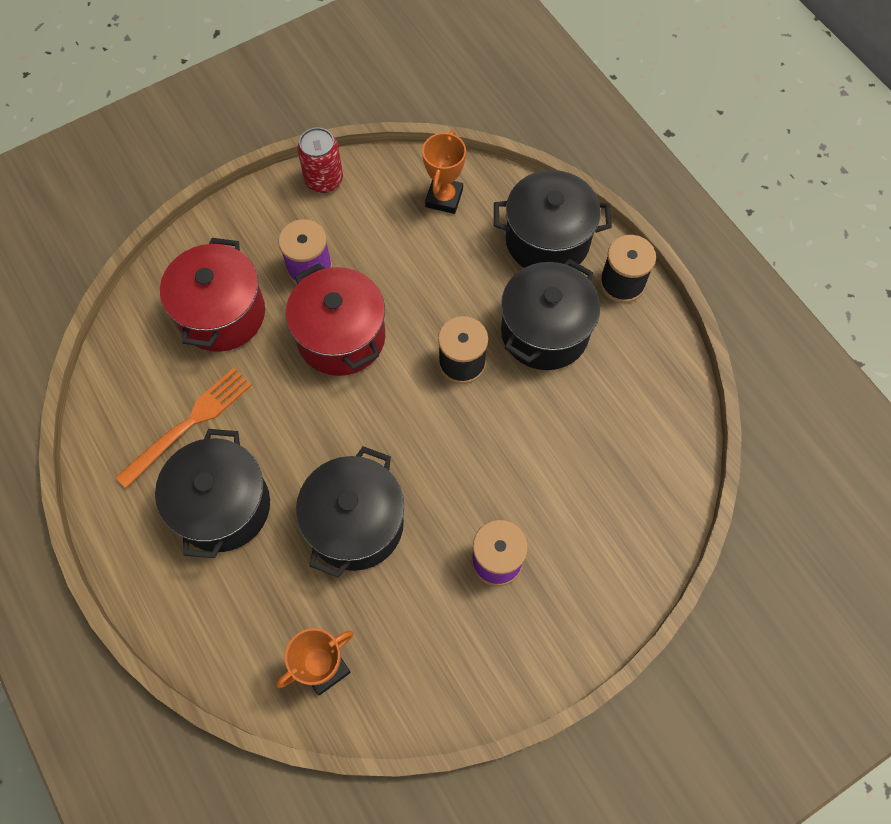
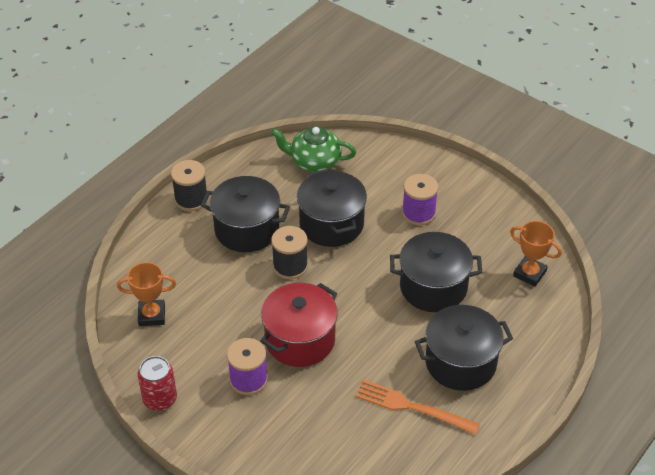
camera: 110 degrees left, 20 degrees down
red pot [160,238,265,352] -> none
black pot [494,170,612,268] -> black pot moved to [297,169,367,247]
none -> green teapot [271,127,356,172]

